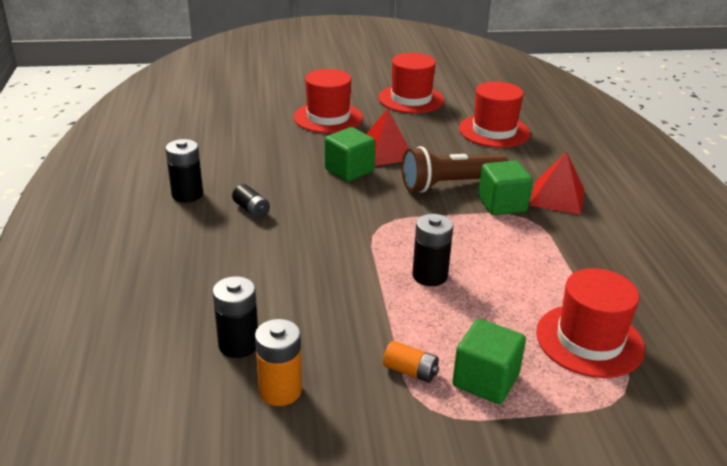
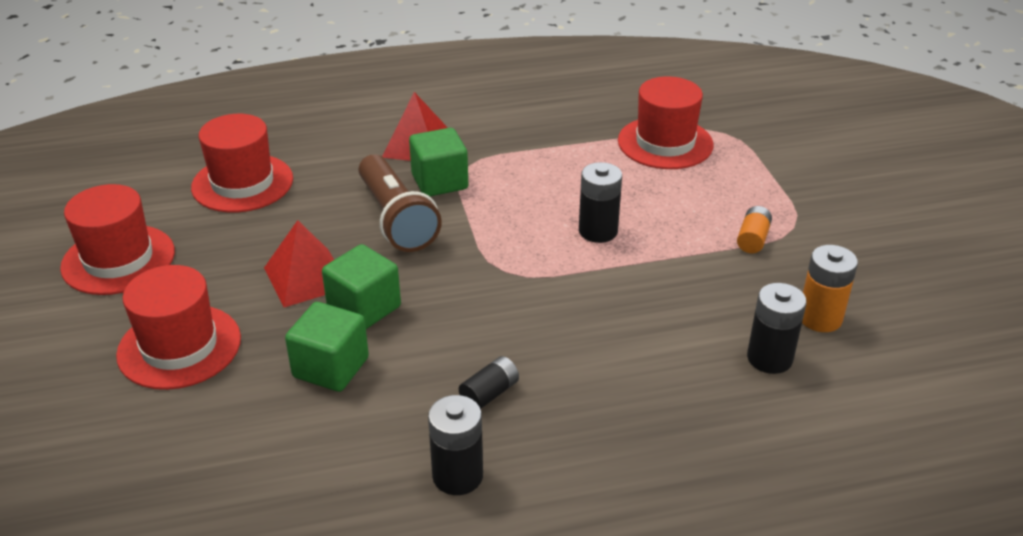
camera: 95 degrees left, 5 degrees up
green cube [452,319,526,404] -> green cube moved to [285,302,369,392]

